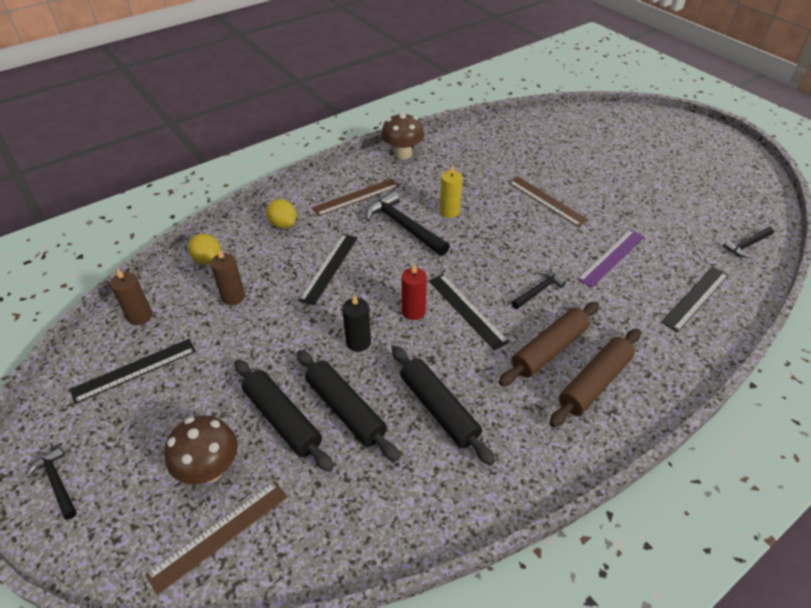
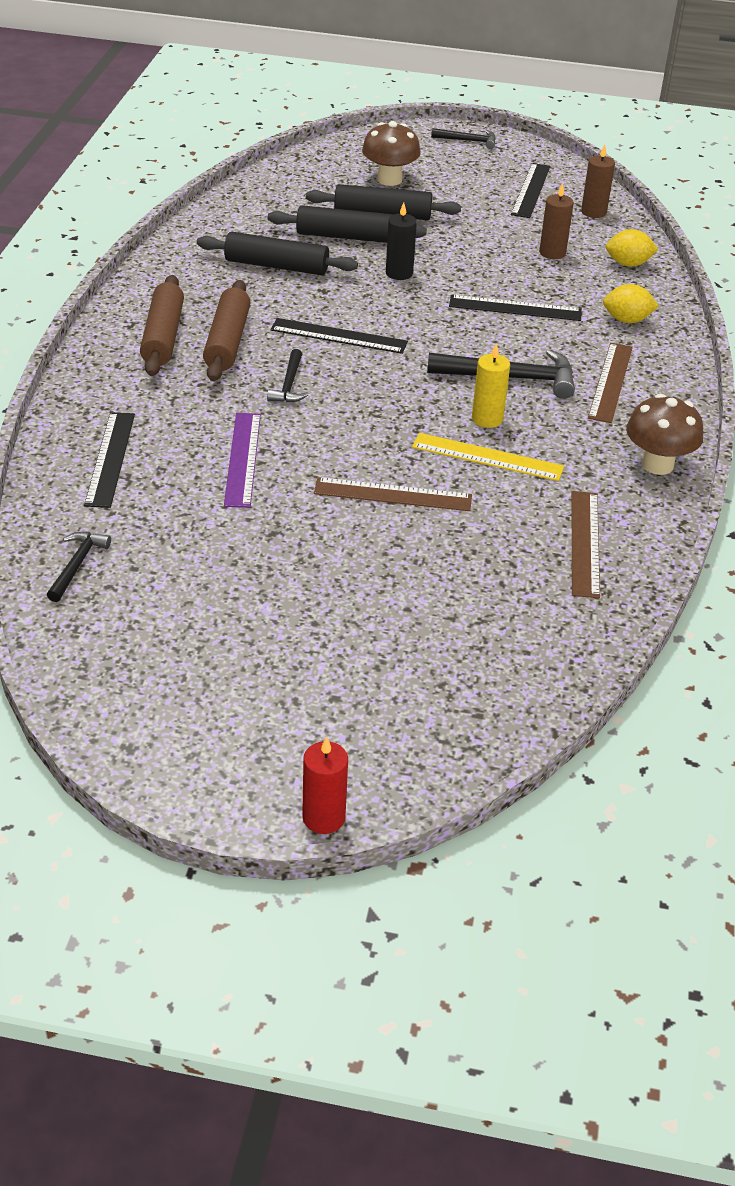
camera: 135 degrees right, 5 degrees down
brown ruler [146,481,288,595] -> brown ruler moved to [572,491,600,598]
black ruler [298,234,358,306] -> black ruler turned 60 degrees counterclockwise [449,295,582,321]
red candle [402,263,427,320] -> red candle moved to [302,737,348,834]
none -> yellow ruler [412,433,564,481]

